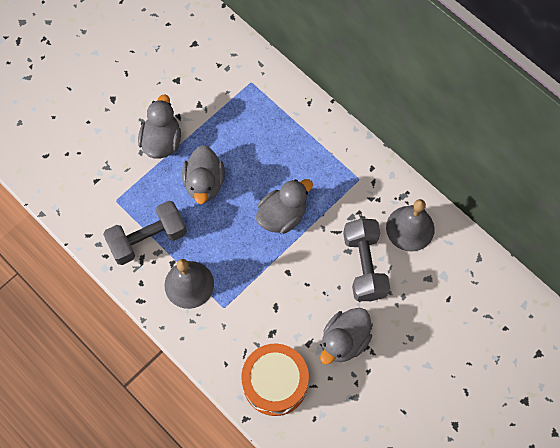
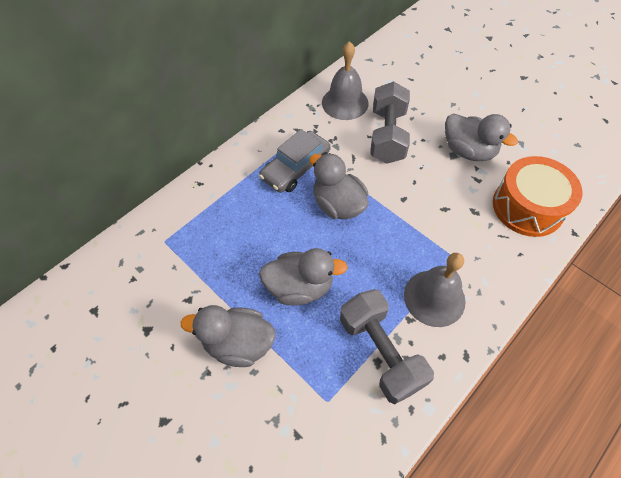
camera: 90 degrees left, 10 degrees down
grey dumbbell [343,218,390,301] -> grey dumbbell turned 75 degrees counterclockwise [370,81,410,164]
none -> grey car [259,129,331,193]

